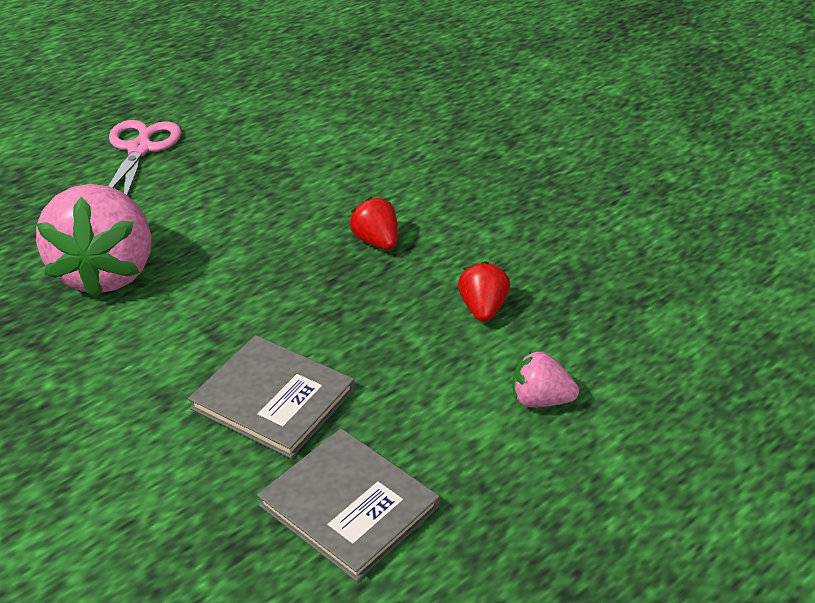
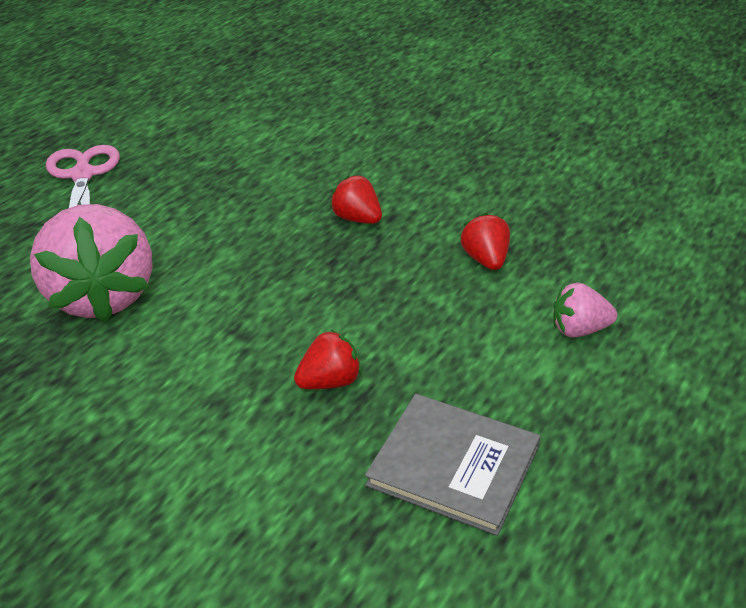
camera: 15 degrees left, 0 degrees up
grey book [188,335,355,459] -> red strawberry [294,330,362,389]

